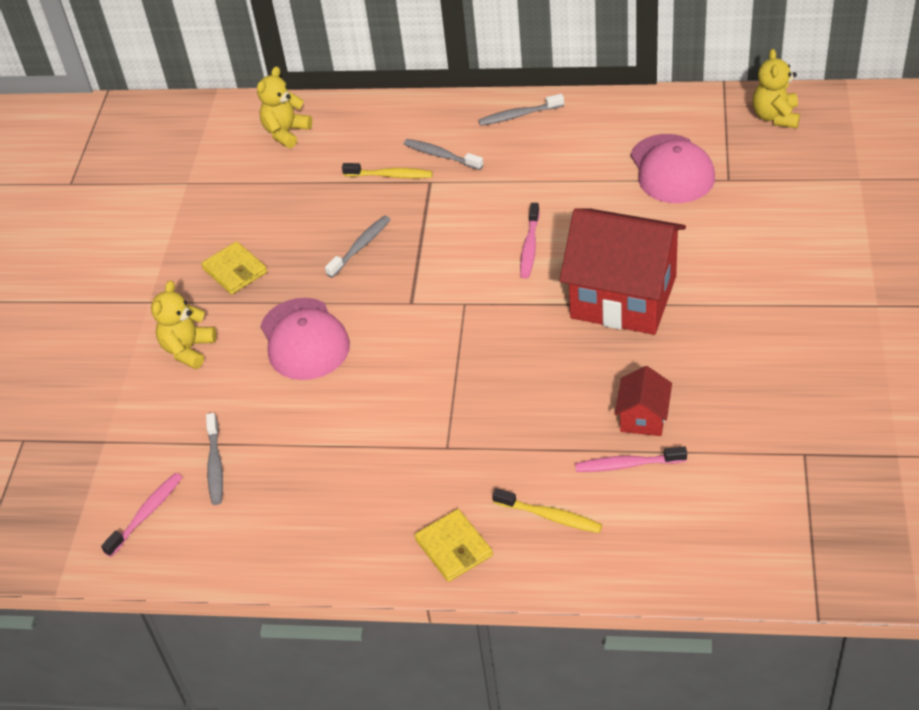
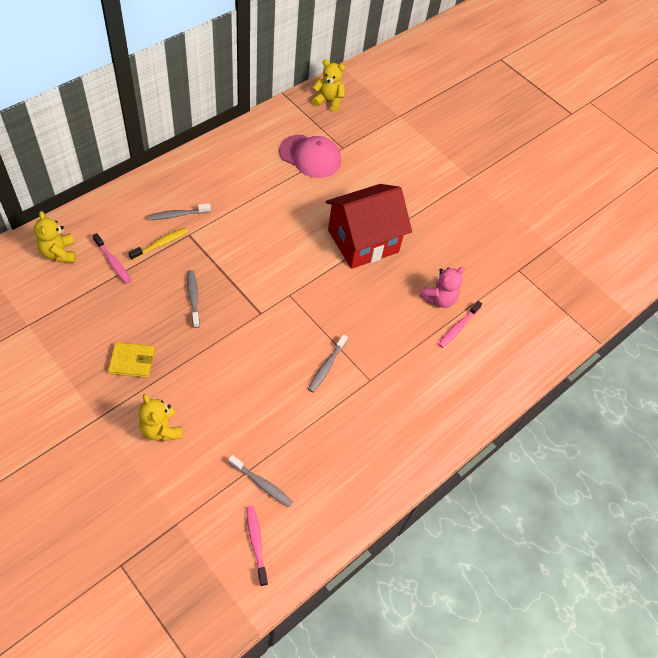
camera: 60 degrees left, 10 degrees up
pink cap [260,298,350,380] -> none
yellow wallet [414,509,493,582] -> none
grey toothbrush [478,94,564,126] -> grey toothbrush moved to [308,335,348,392]
yellow toothbrush [492,488,602,533] -> none
pink toothbrush [520,203,540,278] -> pink toothbrush moved to [92,233,131,284]
red house [615,366,672,436] -> pink teddy bear [419,267,465,308]
yellow teddy bear [753,49,800,128] -> yellow teddy bear turned 150 degrees clockwise [312,59,345,112]

